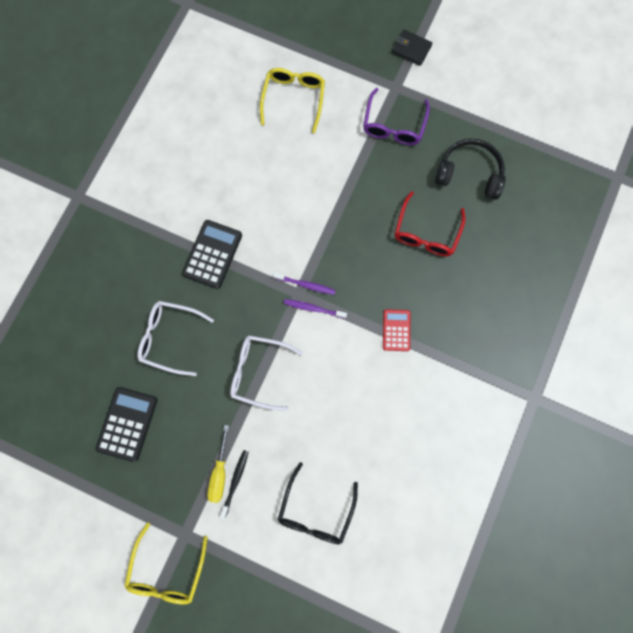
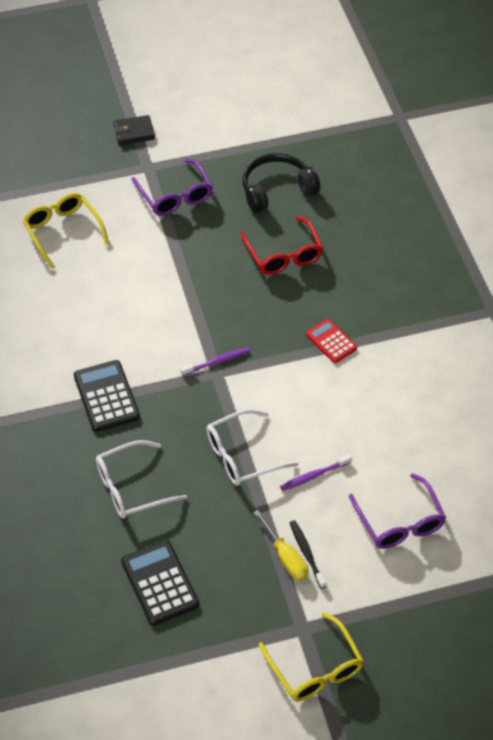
camera: 40 degrees left, 25 degrees down
black glasses [278,462,358,544] -> purple glasses [349,473,446,549]
purple toothbrush [284,299,347,319] -> purple toothbrush moved to [280,454,352,491]

